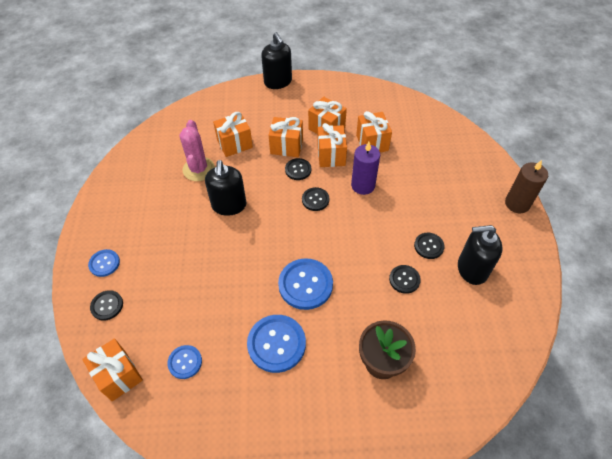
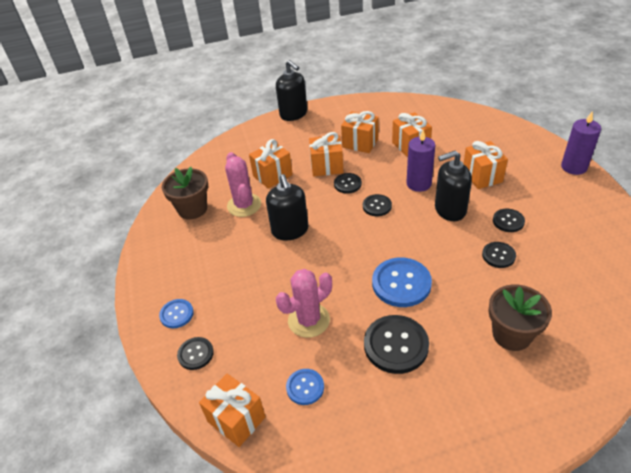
camera: 10 degrees left, 10 degrees down
blue button [247,315,306,373] -> black button [364,315,429,374]
orange gift [317,123,347,167] -> orange gift moved to [463,141,508,189]
black soap dispenser [458,225,503,285] -> black soap dispenser moved to [435,151,472,221]
brown candle [505,160,548,213] -> purple candle [561,112,601,175]
none -> brown flower pot [162,167,208,219]
none -> pink cactus [276,269,332,338]

